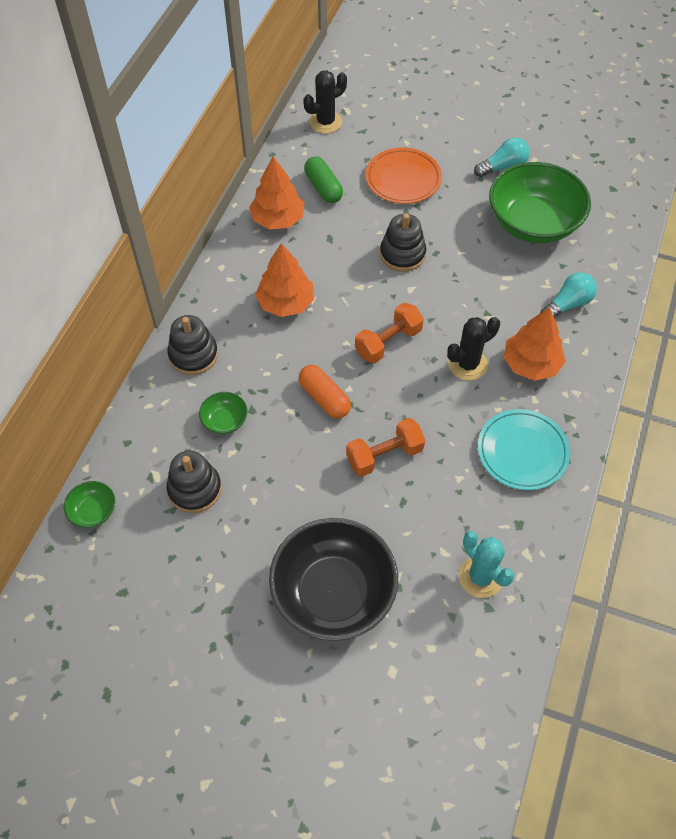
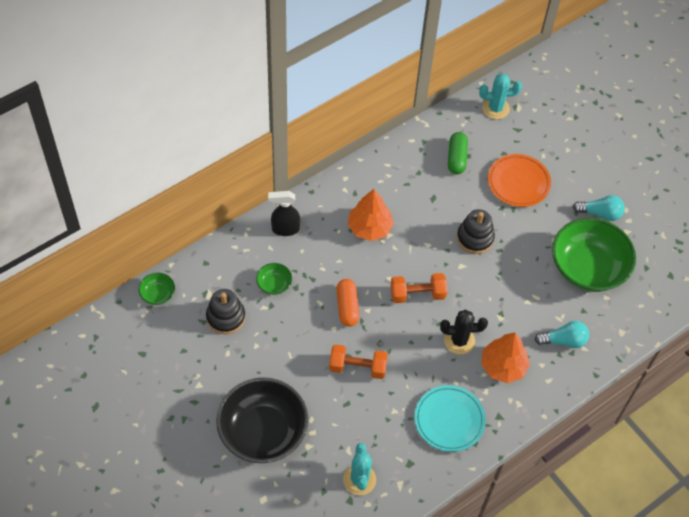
camera: 30 degrees right, 0 degrees up
black stacking toy [168,315,218,375] -> black spray bottle [268,191,300,236]
orange tree [249,156,305,229] -> none
black cactus [303,70,347,134] -> turquoise cactus [479,73,522,119]

